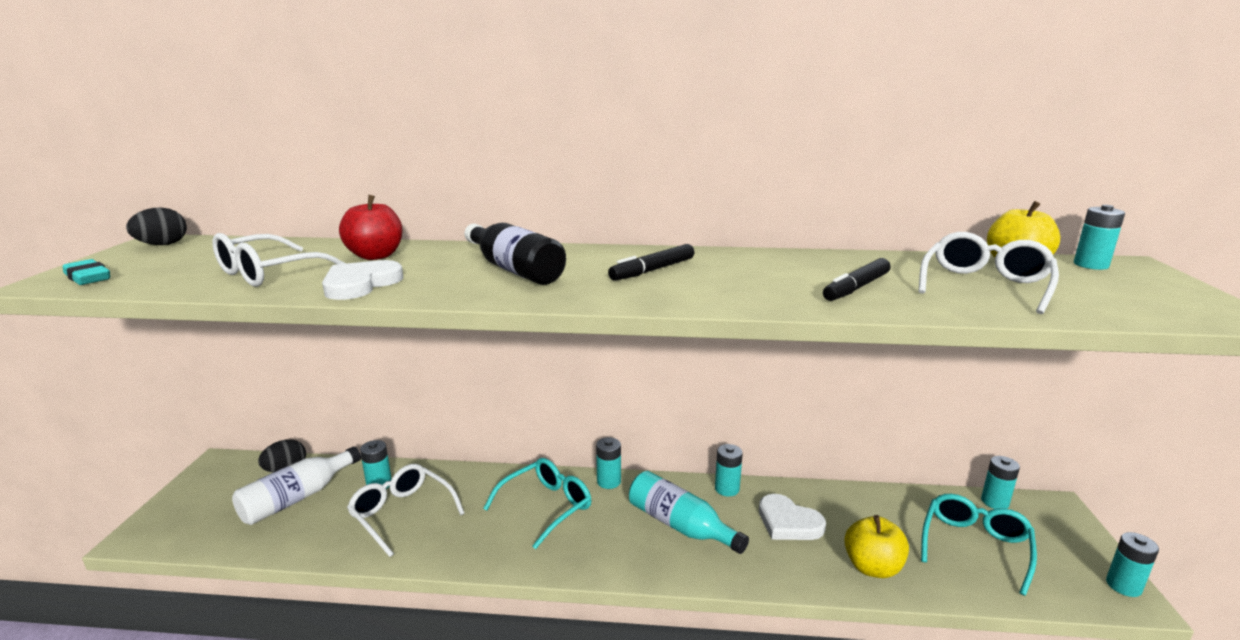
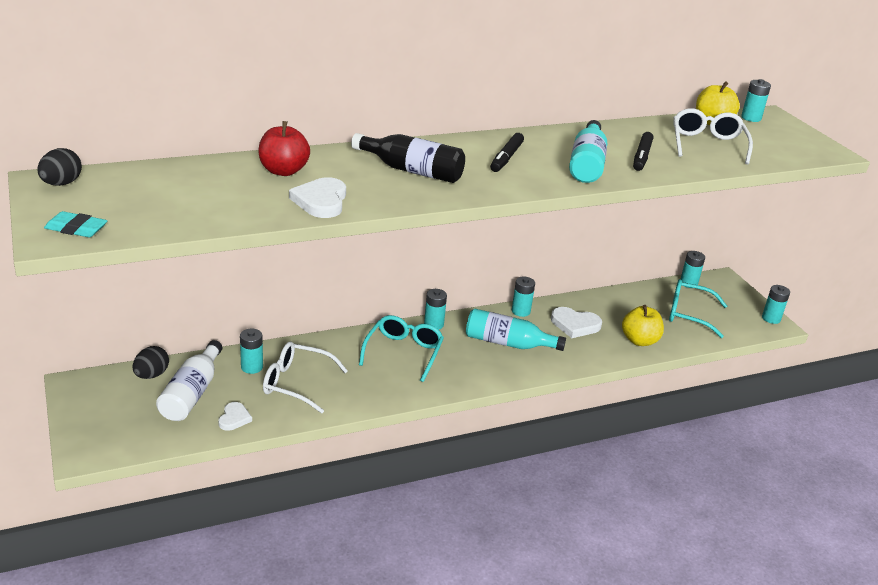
camera: 30 degrees left, 10 degrees up
white glasses [212,233,346,287] -> none
turquoise glasses [921,494,1037,596] -> turquoise glasses turned 75 degrees counterclockwise [669,279,727,338]
none -> white heart [218,402,252,431]
none -> turquoise bottle [569,120,607,183]

